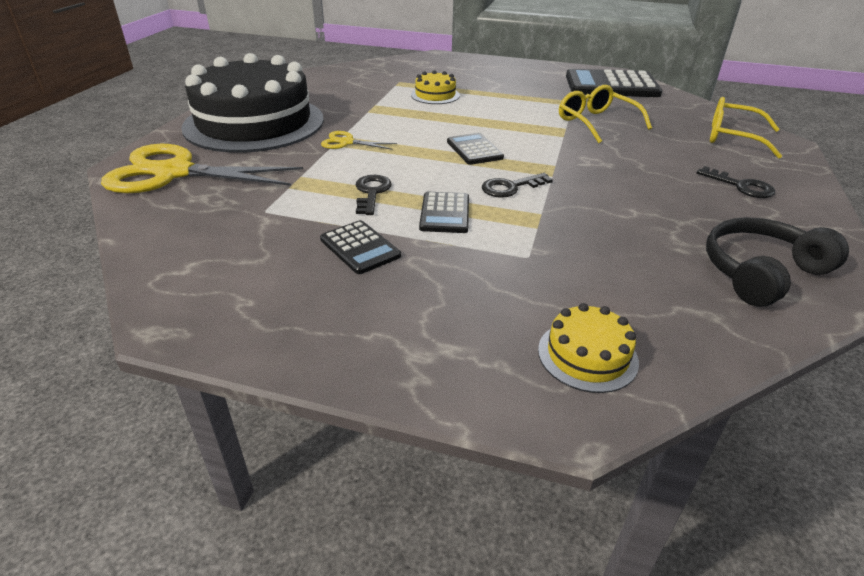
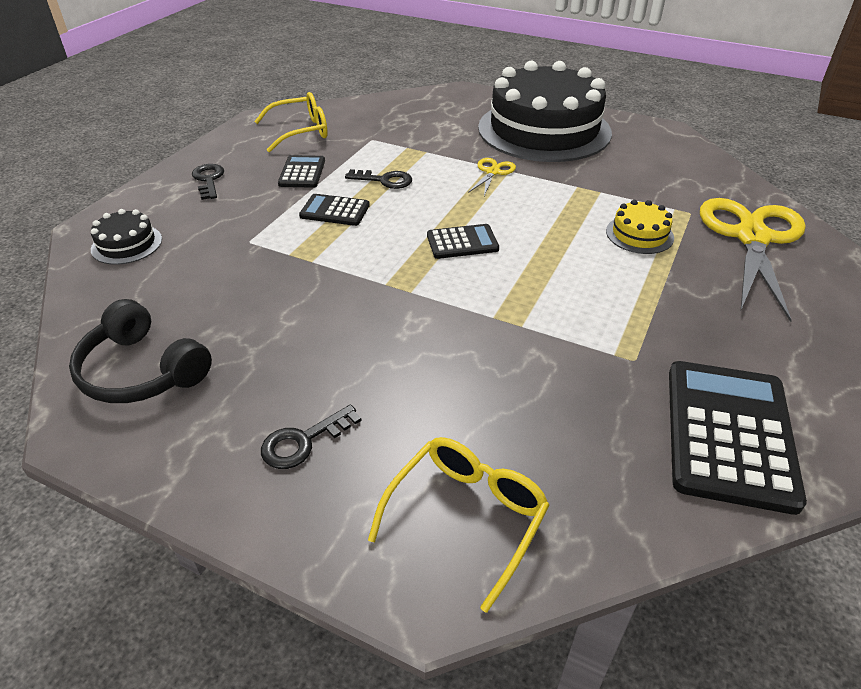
camera: 100 degrees right, 5 degrees up
yellow scissors [101,144,303,193] -> yellow scissors moved to [700,198,806,322]
black calculator [320,220,401,274] -> black calculator turned 120 degrees clockwise [278,155,325,188]
black key [482,173,553,198] -> black key moved to [192,164,224,200]
yellow cake [538,303,639,393] -> black cake [91,209,162,265]
yellow glasses [559,85,652,143] -> yellow glasses moved to [254,92,328,152]
black headphones [706,217,849,307] -> black headphones turned 150 degrees clockwise [69,299,212,403]

